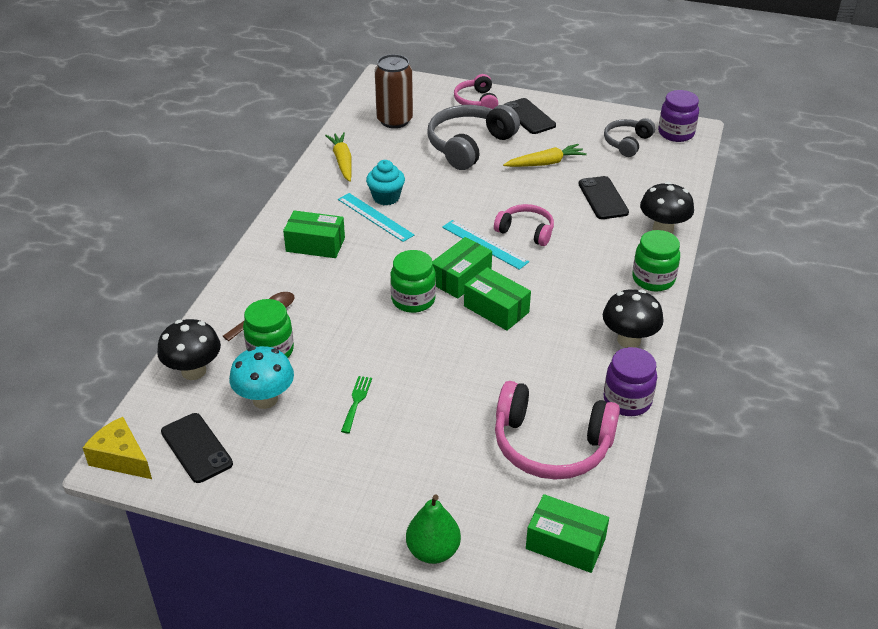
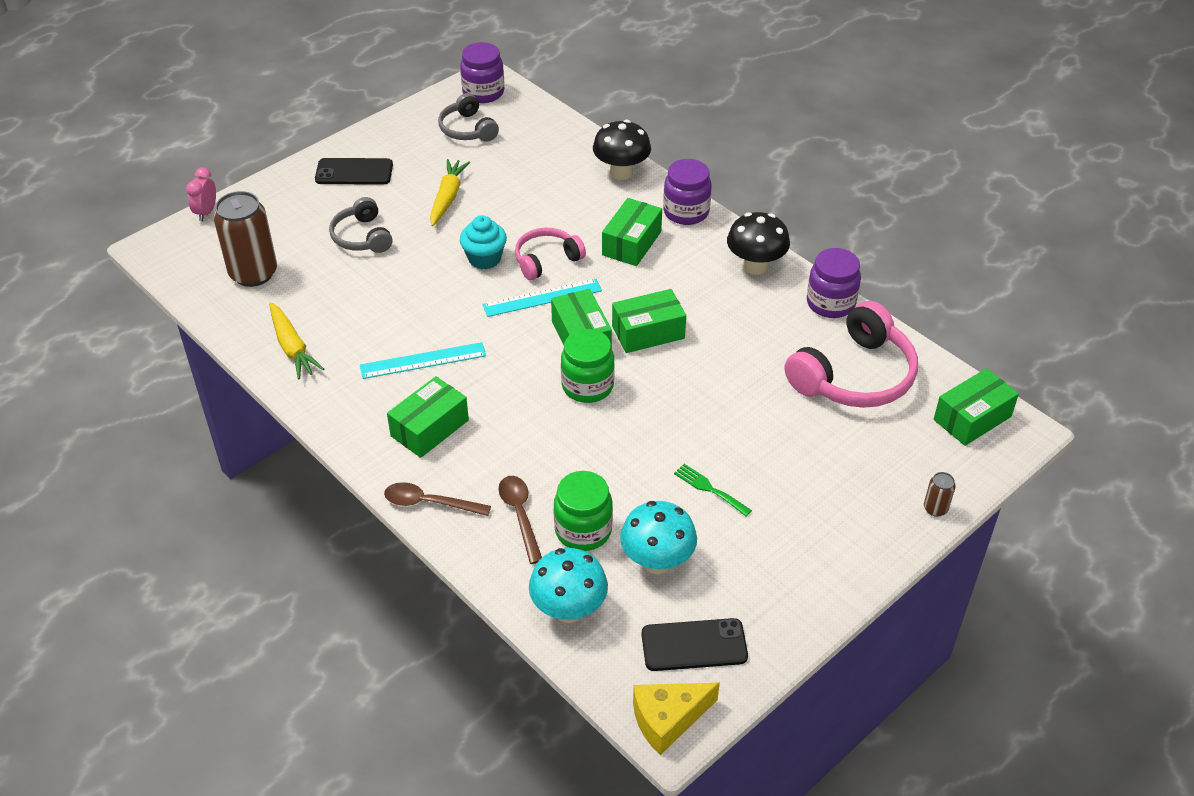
camera: 60 degrees left, 5 degrees up
black mushroom [157,319,221,380] -> turquoise mushroom [529,548,608,623]
yellow carrot [325,132,352,182] -> yellow carrot turned 135 degrees counterclockwise [269,302,324,380]
turquoise cupcake [366,160,405,205] -> turquoise cupcake moved to [460,215,507,269]
green pear [406,495,461,564] -> brown can [924,472,956,517]
grey headphones [427,105,520,170] -> grey headphones [329,197,393,253], size x0.58
pink headphones [454,74,498,109] -> none
black phone [579,176,629,219] -> none
green jar [632,230,680,291] -> purple jar [663,159,712,225]
none -> pink clock [186,167,216,221]
none -> brown spoon [384,482,491,516]
none -> green box [602,198,662,266]

